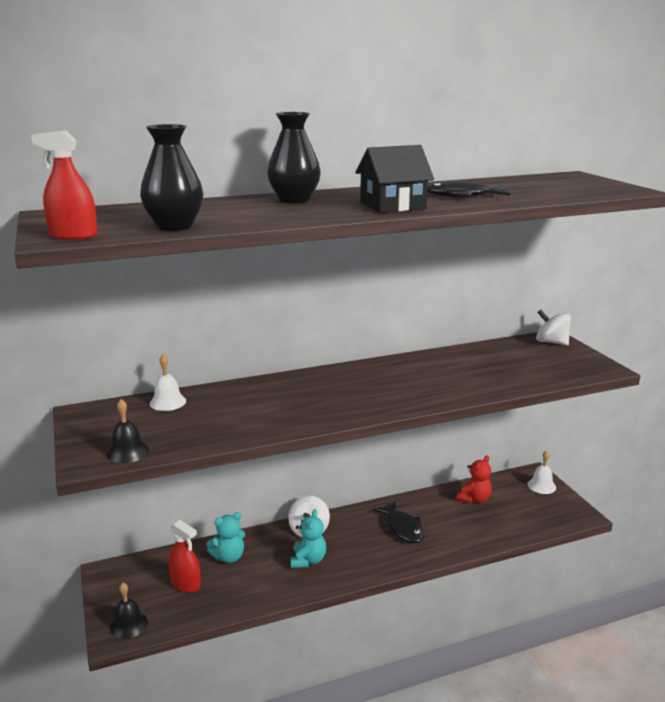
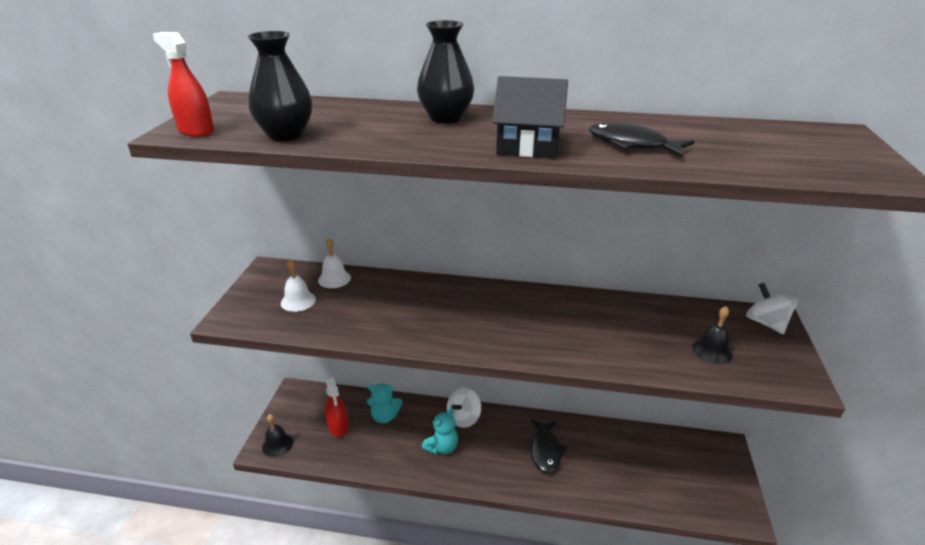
camera: 30 degrees right, 10 degrees up
black bell [107,399,149,463] -> black bell moved to [692,306,733,364]
red teddy bear [456,455,492,504] -> none
white bell [527,451,556,494] -> white bell moved to [281,259,316,312]

